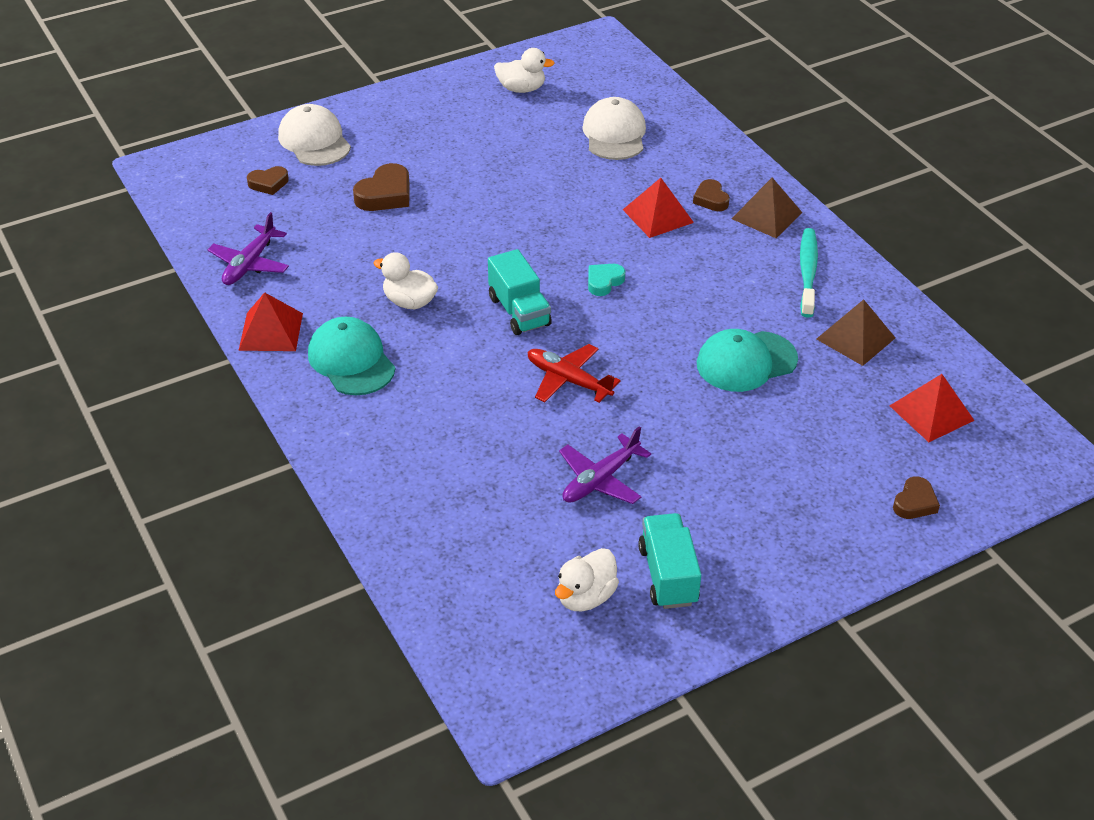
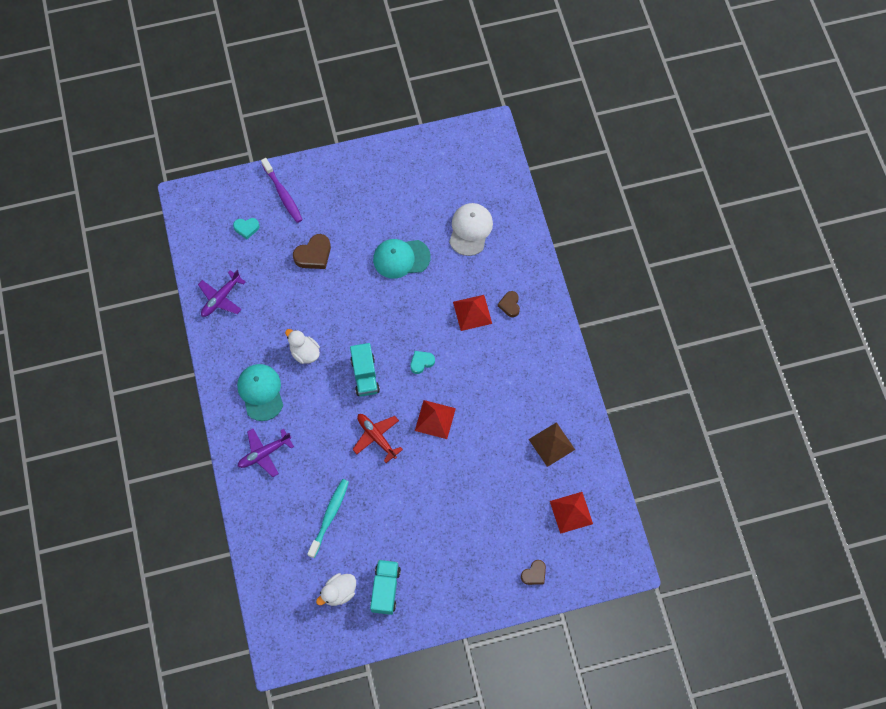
camera: 15 degrees right, 25 degrees up
red pyramid [238,292,303,351] -> red pyramid moved to [415,400,456,439]
brown heart [247,166,289,195] -> turquoise heart [233,218,260,239]
white cap [278,104,351,166] -> purple toothbrush [261,158,303,223]
white duck [494,48,555,93] -> none
purple plane [559,426,651,504] -> purple plane moved to [238,429,294,477]
turquoise cap [697,329,798,392] -> turquoise cap moved to [373,239,431,279]
brown pyramid [731,177,802,238] -> none
turquoise toothbrush [800,228,818,318] -> turquoise toothbrush moved to [307,479,349,558]

